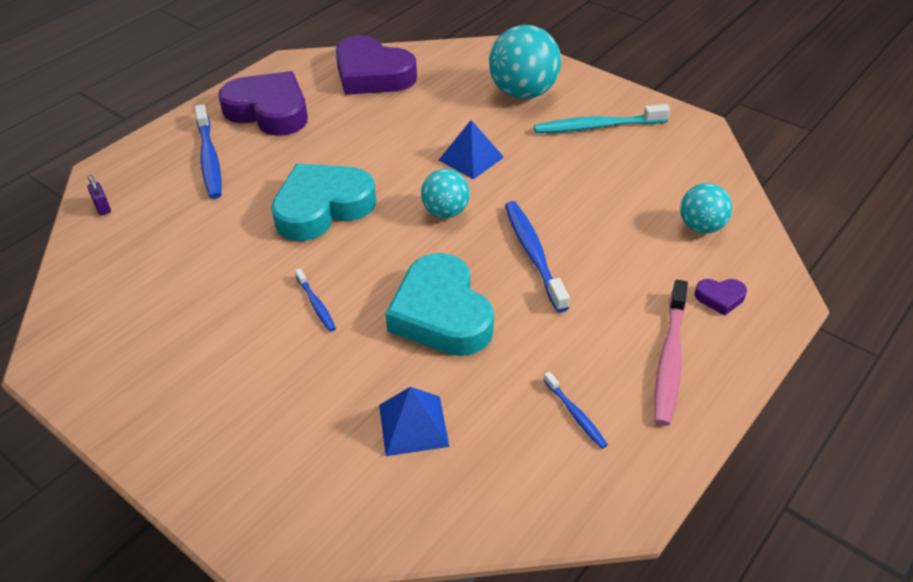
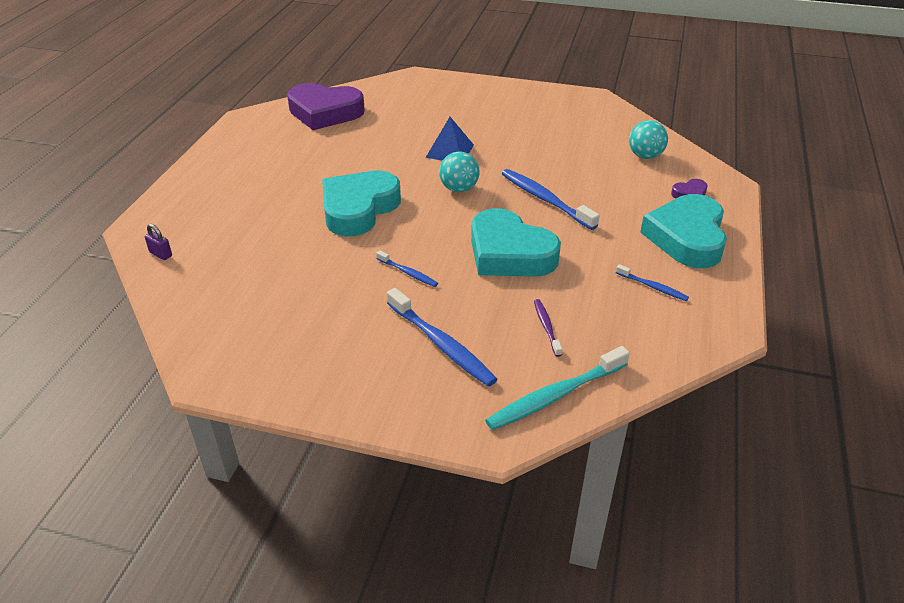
camera: 25 degrees left, 5 degrees down
blue toothbrush [195,104,222,199] -> blue toothbrush moved to [387,288,497,387]
purple heart [218,71,308,136] -> none
blue pyramid [379,387,449,456] -> purple toothbrush [534,299,563,357]
turquoise ball [489,25,561,99] -> none
turquoise toothbrush [534,104,670,133] -> turquoise toothbrush moved to [485,346,630,430]
pink toothbrush [654,280,688,426] -> turquoise heart [640,194,727,268]

